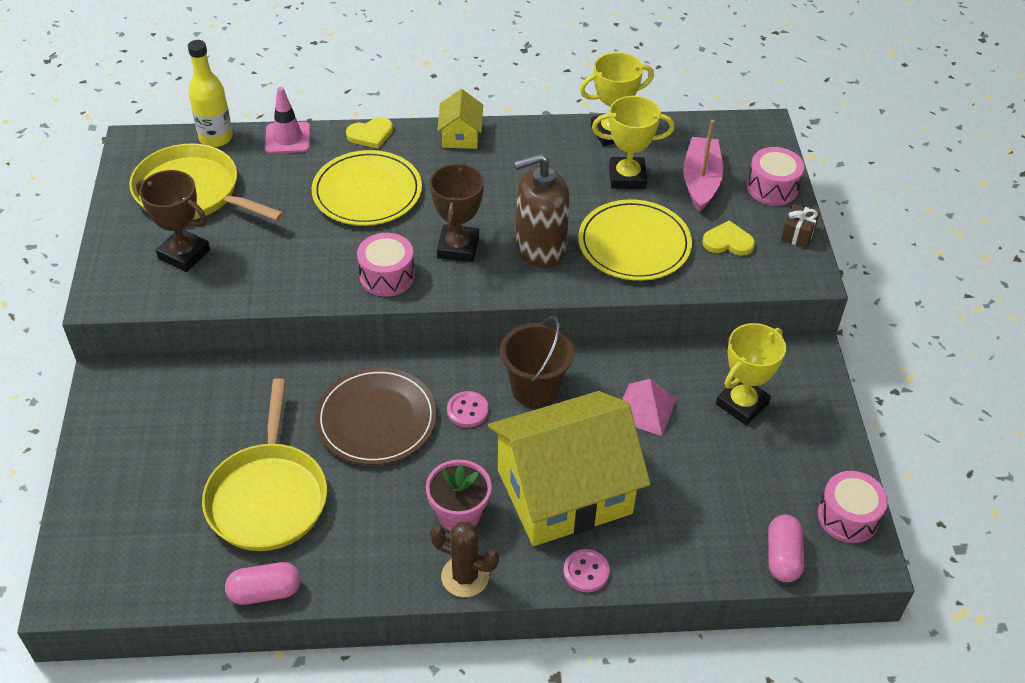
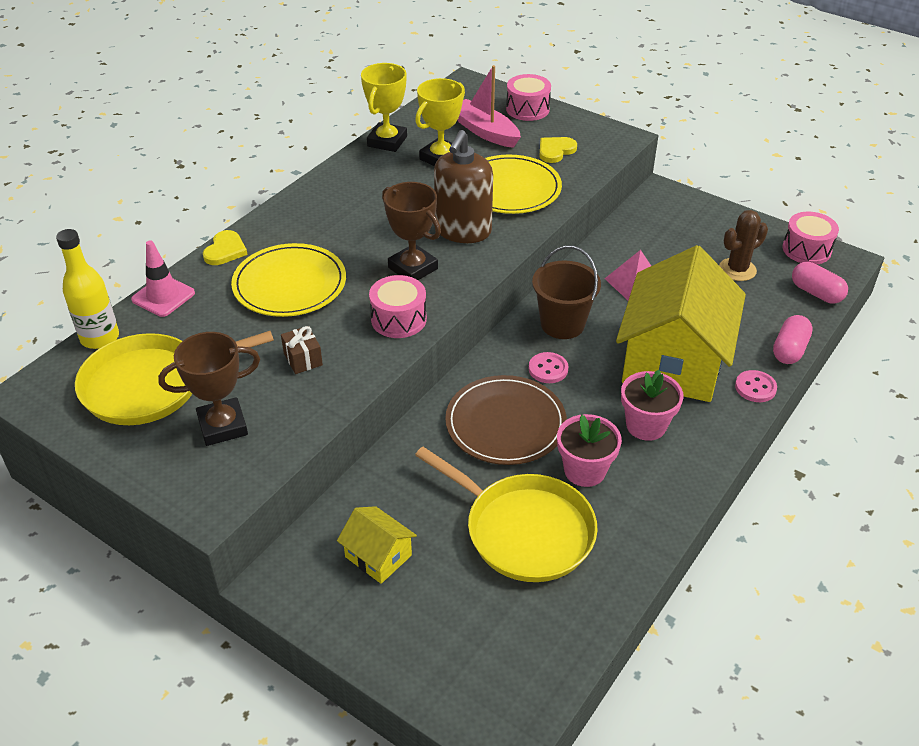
camera: 50 degrees left, 5 degrees down
pink capsule [225,562,301,605] -> pink capsule moved to [773,315,813,364]
brown cactus [430,521,499,597] -> brown cactus moved to [719,210,768,281]
yellow house [437,89,483,149] -> yellow house moved to [337,506,417,584]
yellow trophy [716,323,786,425] -> none
brown gift [781,204,820,248] -> brown gift moved to [281,326,323,374]
none -> pink flower pot [557,414,622,487]

